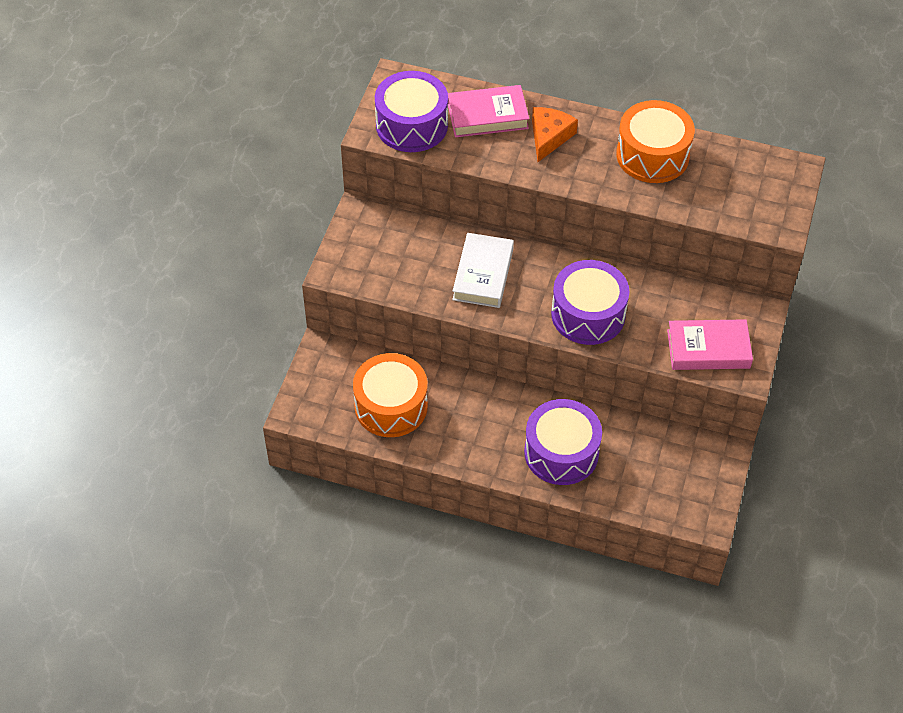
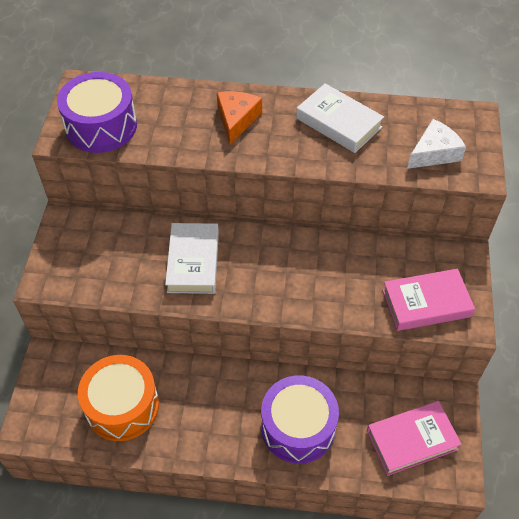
camera: 10 degrees left, 0 degrees up
pink book [448,85,529,138] -> pink book moved to [367,401,462,476]
purple drum [551,260,629,345] -> none
orange drum [616,100,695,183] -> white book [296,83,384,153]
none -> white cheese [407,119,466,169]

